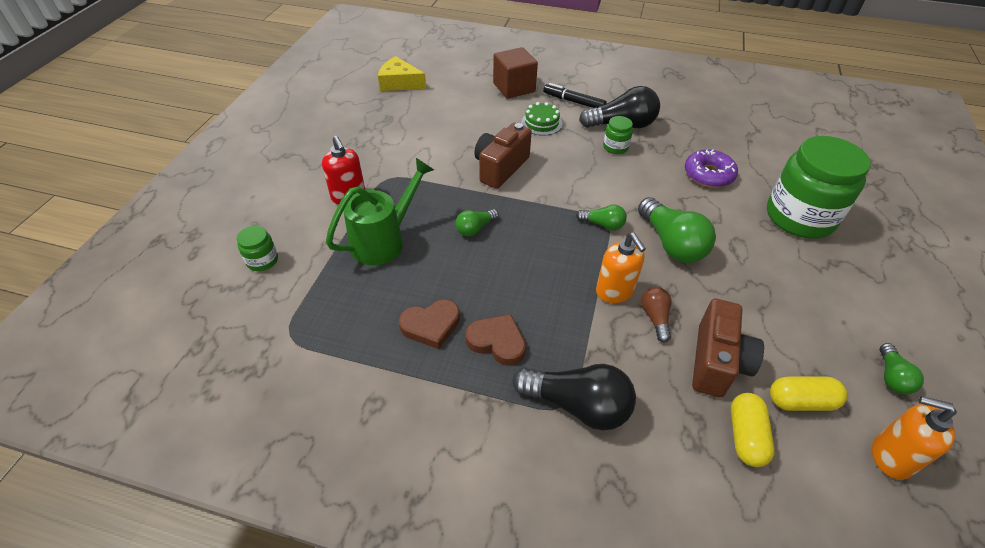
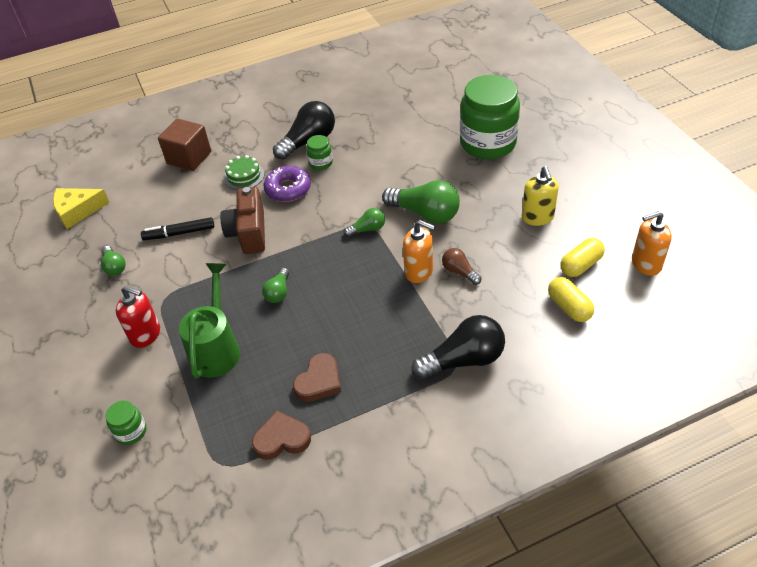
camera: 35 degrees left, 0 degrees up
brown heart [466,314,526,366] -> brown heart moved to [252,411,311,460]
black marker [543,83,606,108] -> black marker moved to [141,217,214,240]
purple donut [685,149,738,188] -> purple donut moved to [263,166,311,202]
brown camera [692,299,764,397] -> none
green light bulb [879,343,924,395] -> green light bulb moved to [101,246,126,276]
none -> yellow soap dispenser [522,166,559,226]

